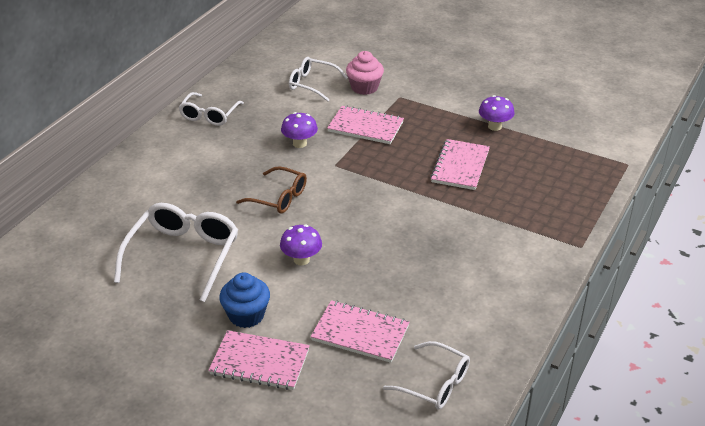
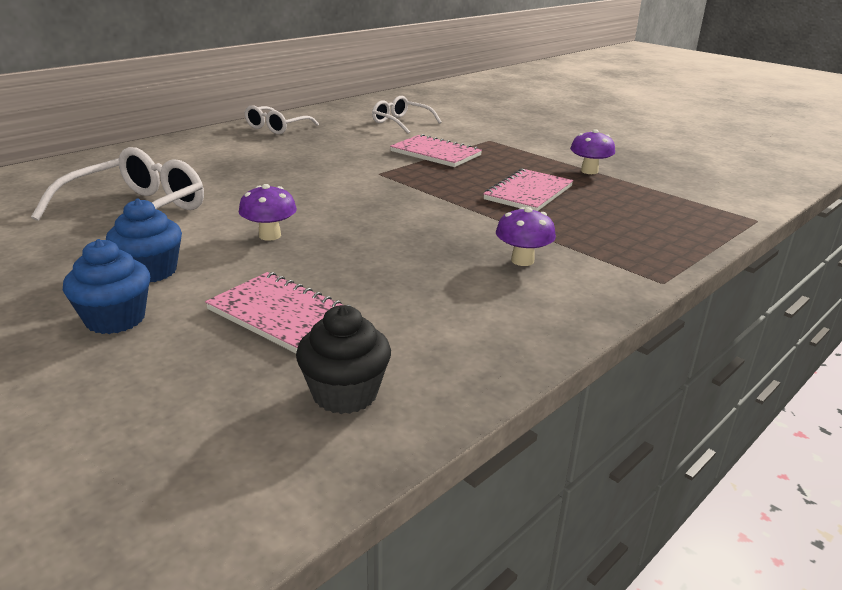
camera: 15 degrees right, 10 degrees down
pink notebook [208,330,310,390] -> blue cupcake [63,239,150,334]
brown glasses [236,166,307,214] -> none
purple mushroom [281,112,318,148] -> purple mushroom moved to [496,207,556,266]
pink cupcake [346,51,384,95] -> none
white glasses [383,341,470,410] -> black cupcake [296,305,391,414]

